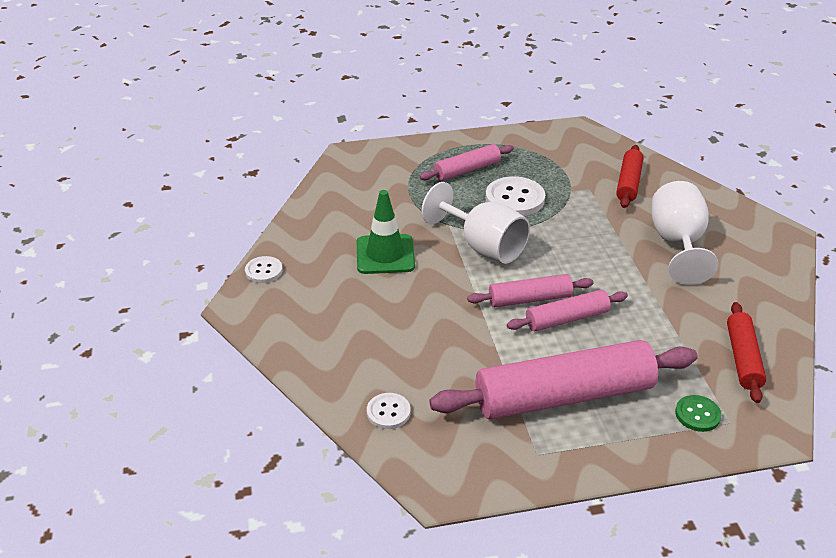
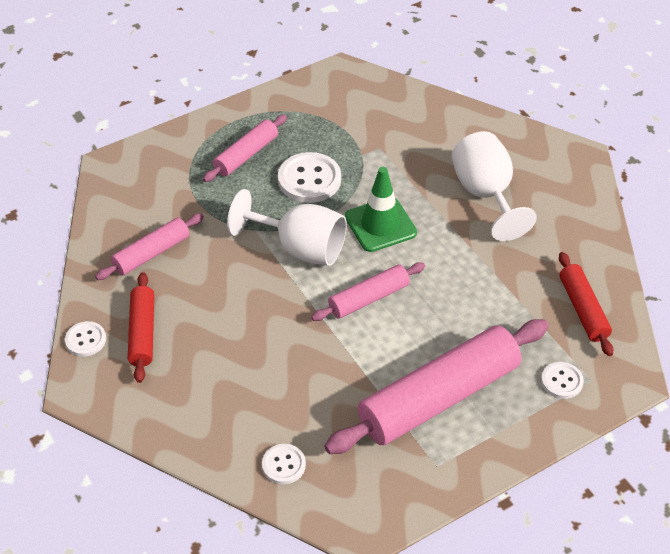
camera: 20 degrees left, 10 degrees up
green traffic cone [357,190,415,274] -> green traffic cone moved to [345,167,417,252]
pink rolling pin [507,290,628,331] -> pink rolling pin moved to [95,214,204,280]
red rolling pin [616,145,643,208] -> red rolling pin moved to [128,272,154,383]
green button [675,395,721,432] -> white button [541,362,584,399]

